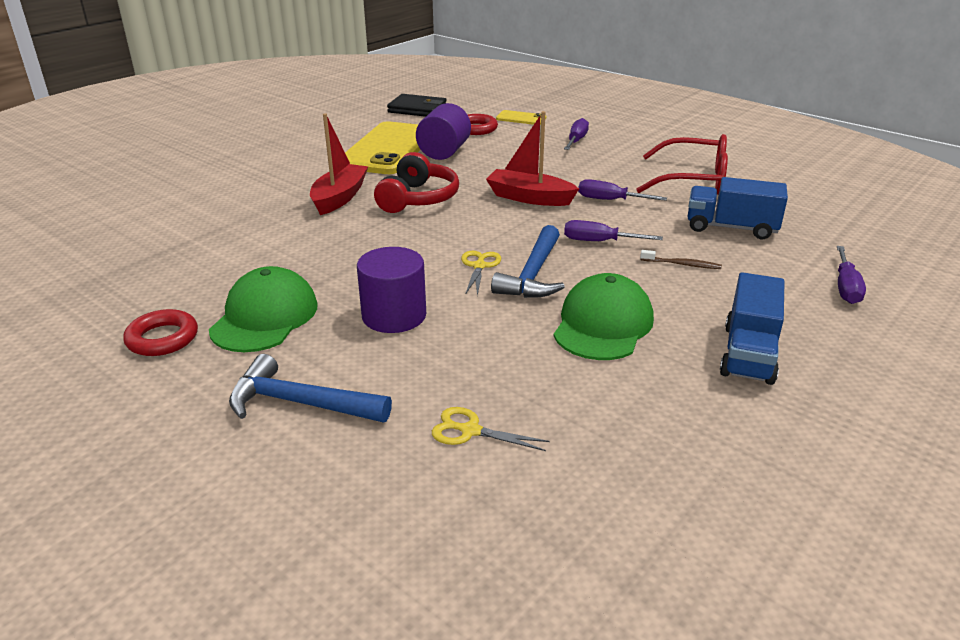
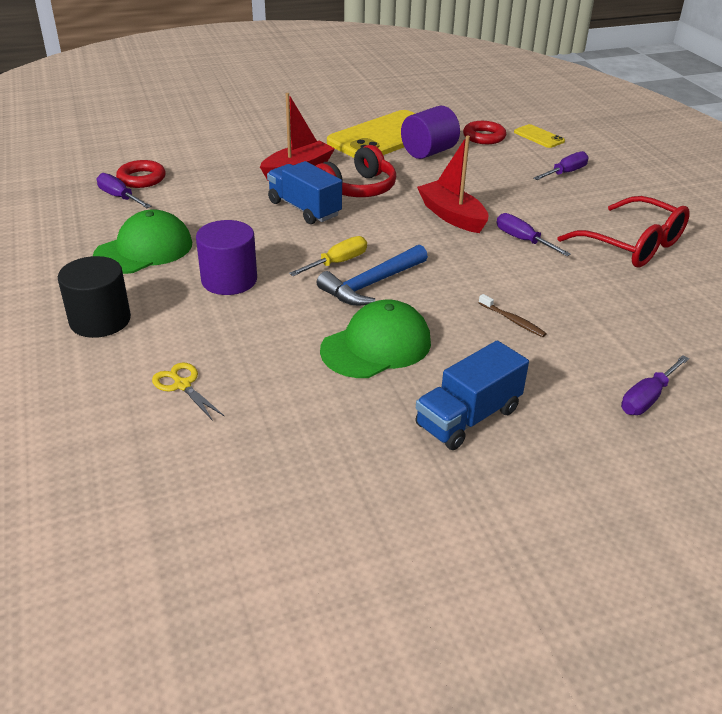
camera: 30 degrees right, 5 degrees up
red ring [123,309,198,356] -> red ring moved to [116,160,166,188]
blue hammer [229,354,392,422] -> black cylinder [58,256,131,338]
black wallet [387,94,447,117] -> none
yellow scissors [461,251,501,296] -> yellow screwdriver [289,236,367,276]
purple screwdriver [564,220,663,241] -> purple screwdriver moved to [97,173,151,208]
blue truck [687,177,788,239] -> blue truck moved to [267,161,342,224]

